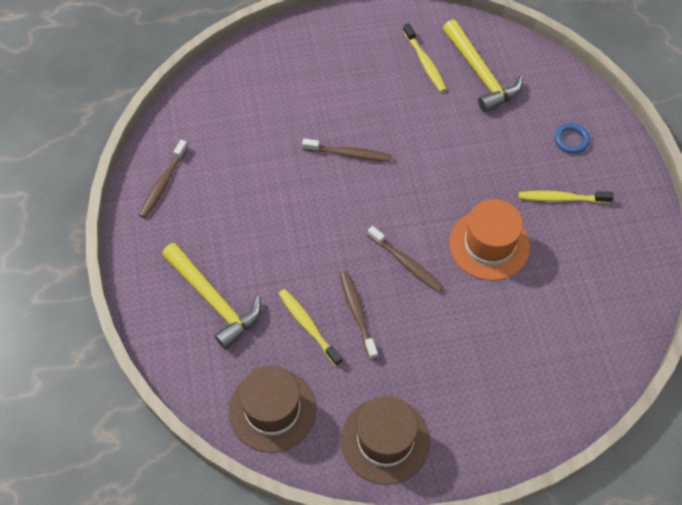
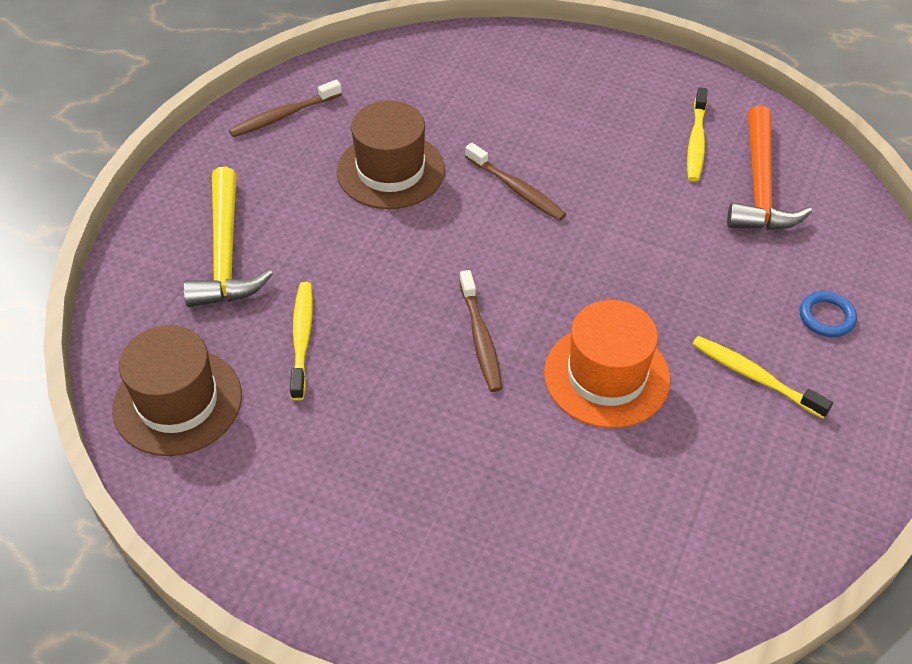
camera: 35 degrees right, 10 degrees down
brown toothbrush [340,271,378,360] -> none
brown hat [341,396,430,485] -> brown hat moved to [337,100,445,209]
yellow hammer [443,19,523,112] -> orange hammer [727,106,812,230]

